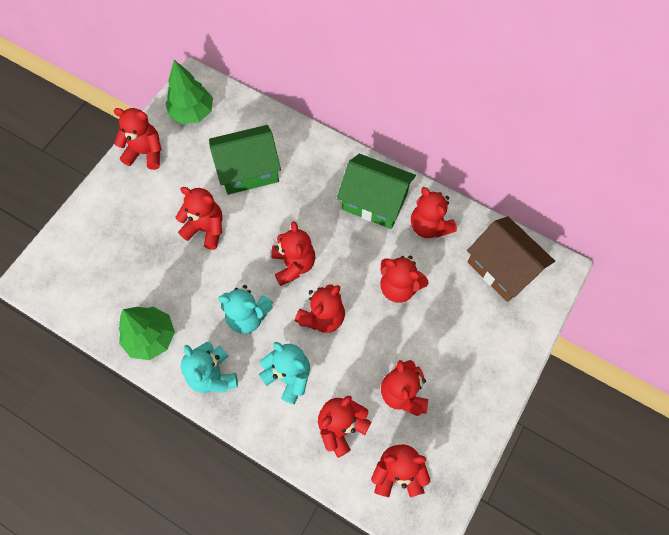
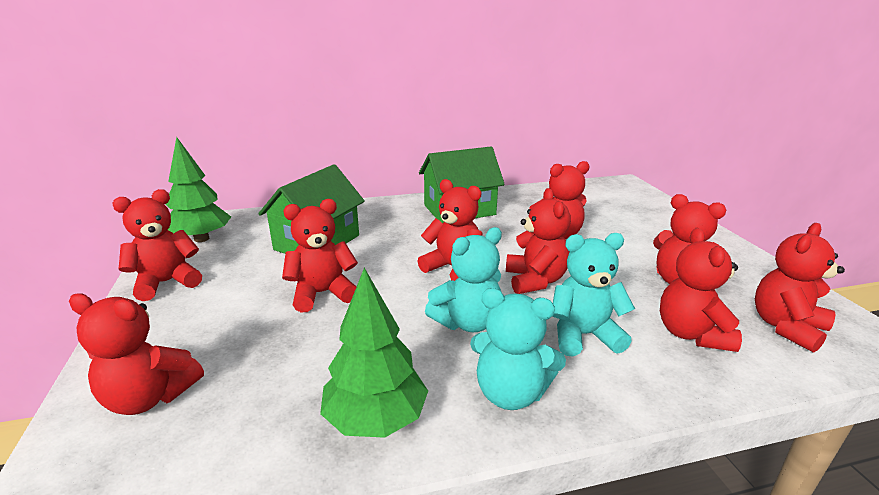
camera: 45 degrees left, 40 degrees down
red teddy bear [411,187,457,238] -> red teddy bear moved to [69,293,204,415]
brown house [467,216,555,302] -> none

